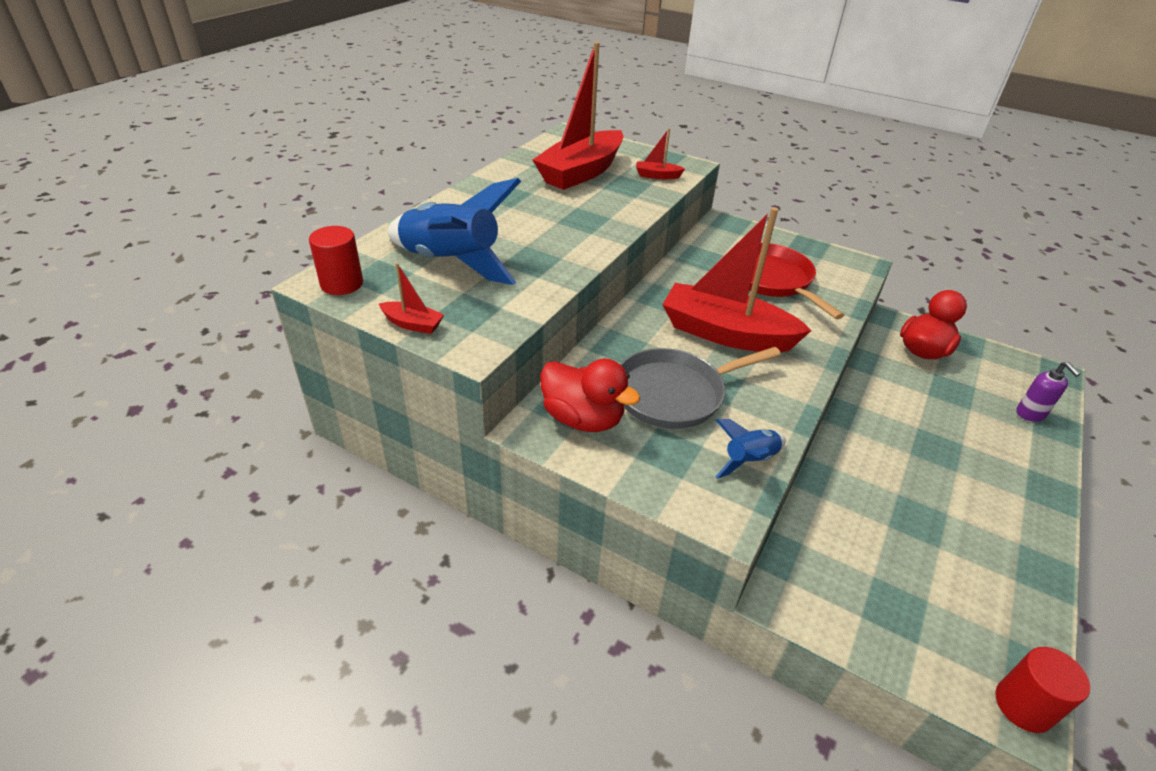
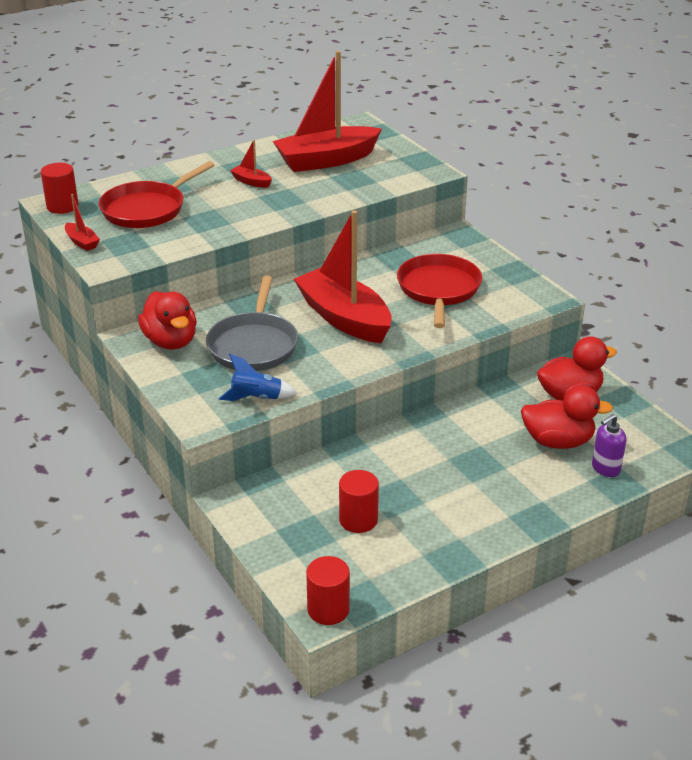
camera: 30 degrees right, 5 degrees down
blue rocket [387,178,521,285] -> red pan [99,161,215,228]
grey pan [620,347,781,429] -> grey pan turned 90 degrees counterclockwise [206,276,298,371]
red boat [636,128,685,179] -> red boat moved to [230,140,272,188]
purple soap dispenser [1016,362,1081,422] -> purple soap dispenser turned 45 degrees clockwise [592,414,626,477]
none -> red cylinder [339,470,379,533]
none -> red duck [521,385,613,449]

